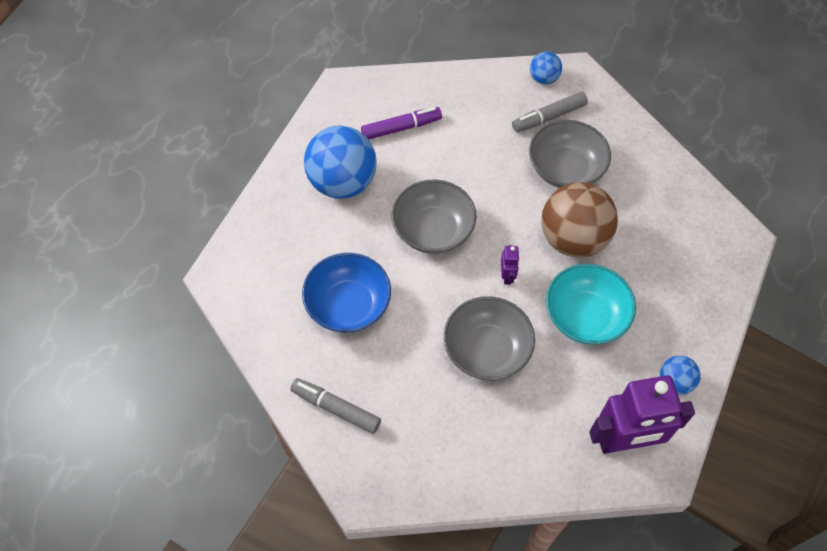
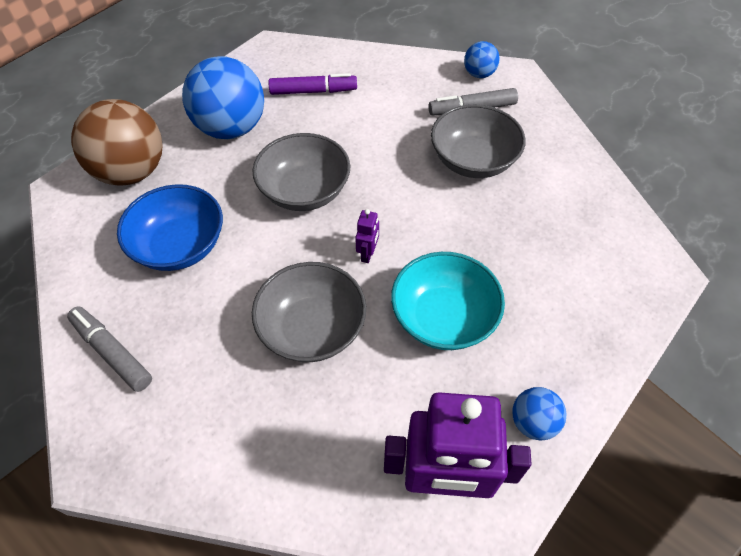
camera: 15 degrees right, 5 degrees down
brown ball [541,182,618,258] -> brown ball moved to [71,99,163,185]

